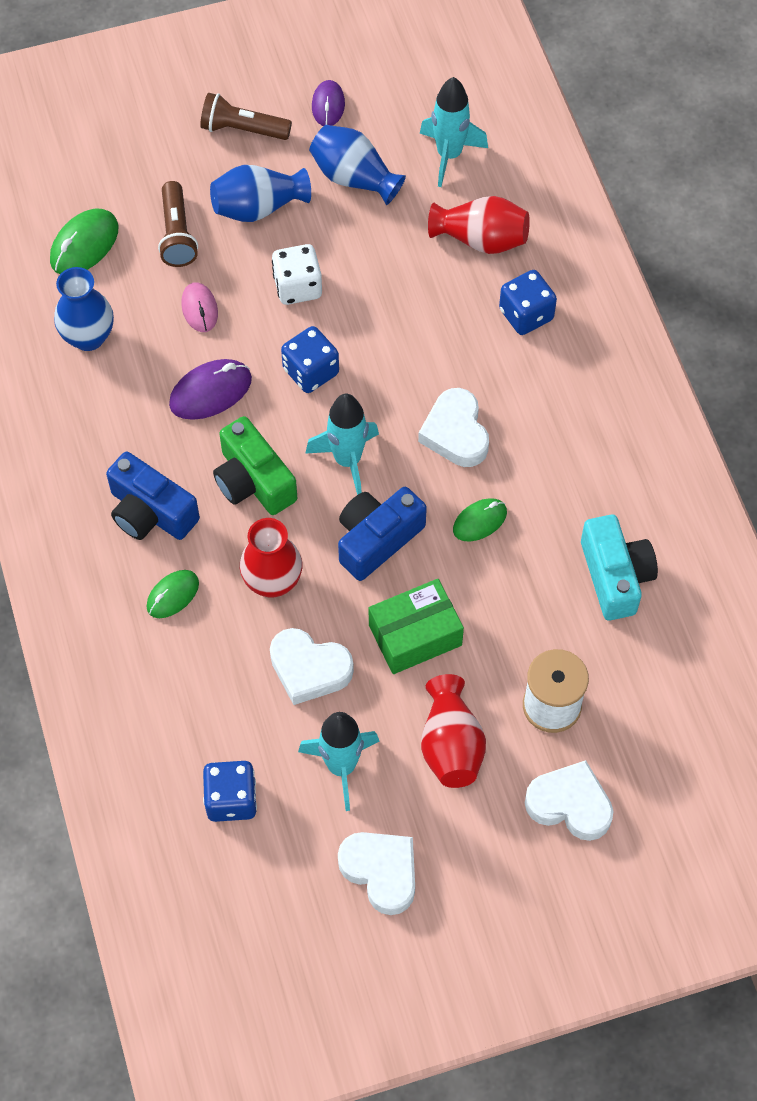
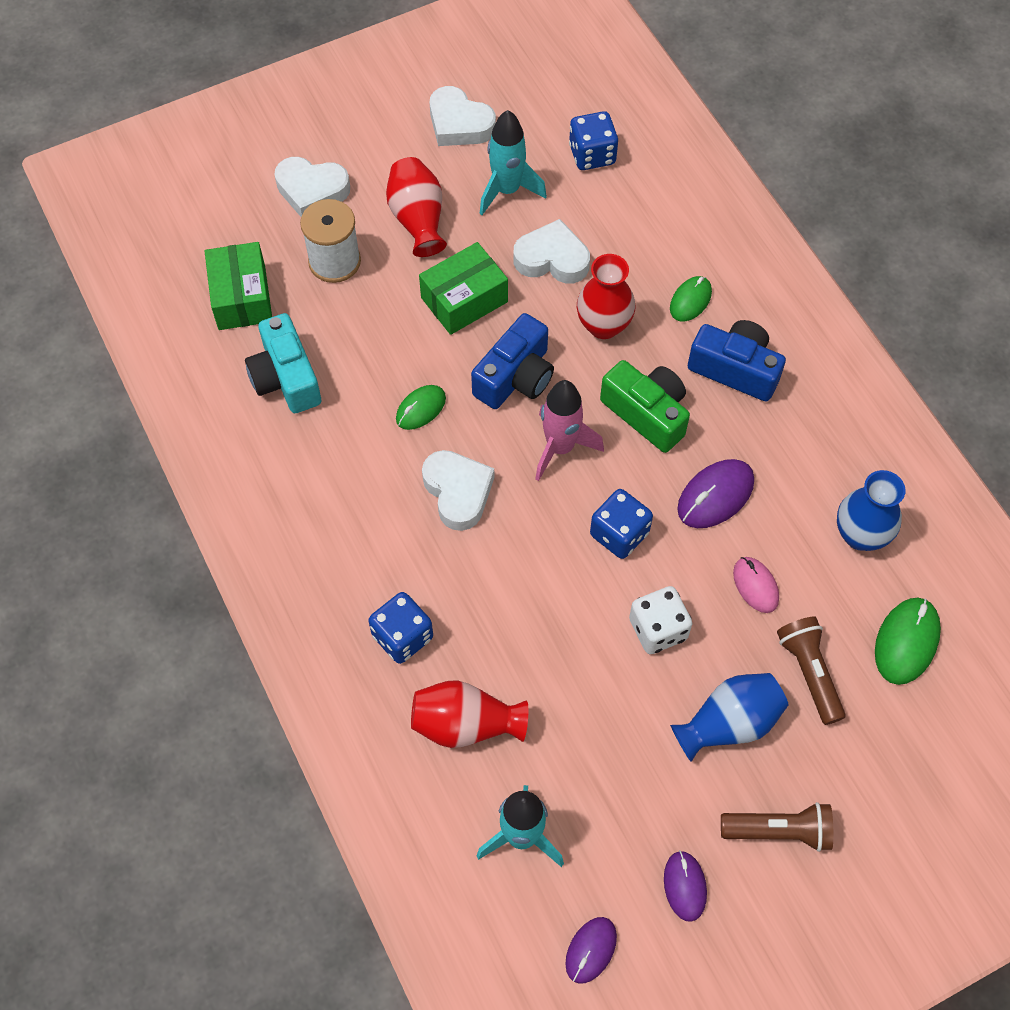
camera: 170 degrees right, 0 degrees up
turquoise rocket [305,394,379,495] -> pink rocket [535,380,604,481]
blue vase [309,125,406,205] -> none
none -> green box [205,242,272,330]
none -> purple mouse [565,917,617,984]

